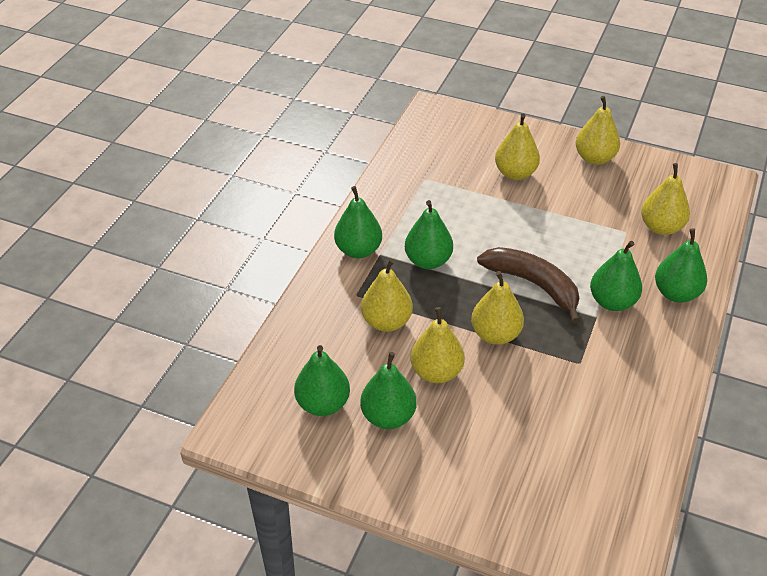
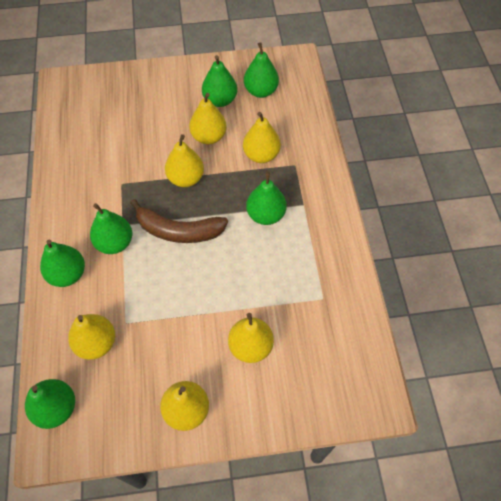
camera: 150 degrees right, 15 degrees up
green pear [334,186,382,258] -> green pear moved to [25,379,75,429]

